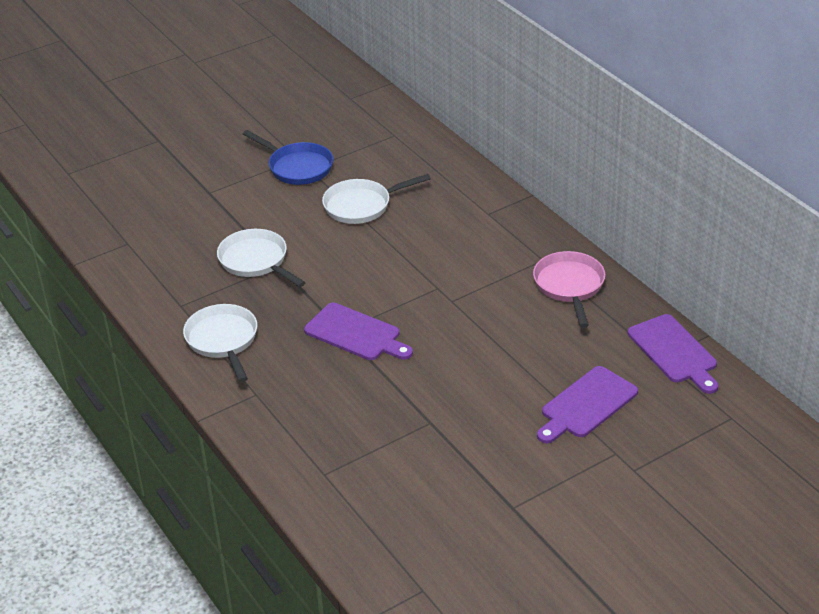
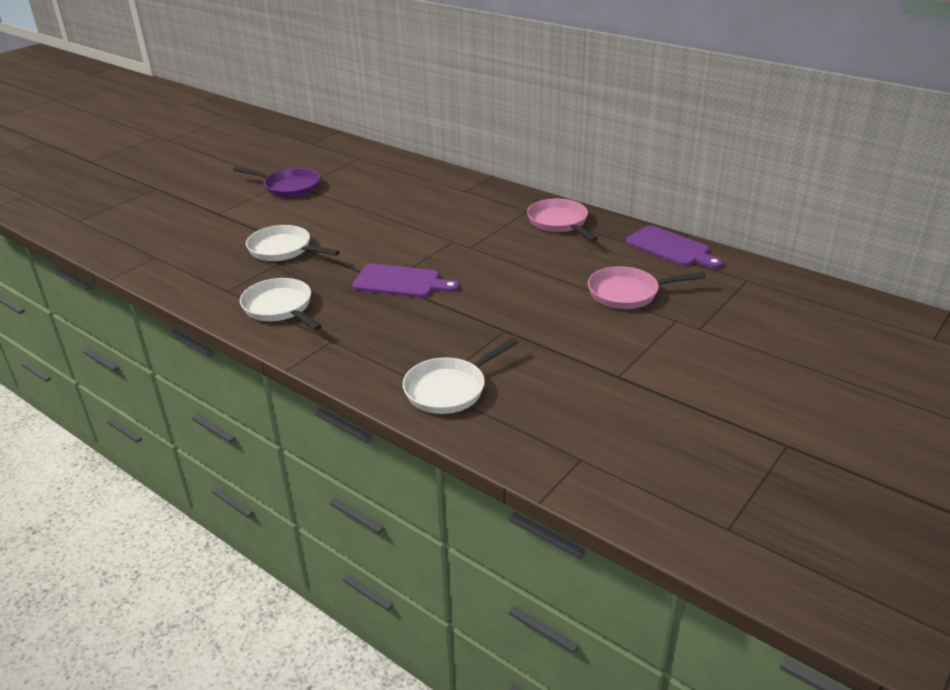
camera: 20 degrees left, 5 degrees down
blue pan [243,130,333,185] -> purple pan [233,167,320,198]
white pan [322,174,431,224] -> white pan moved to [403,338,518,414]
purple cutting board [537,366,638,443] -> pink pan [588,266,706,309]

